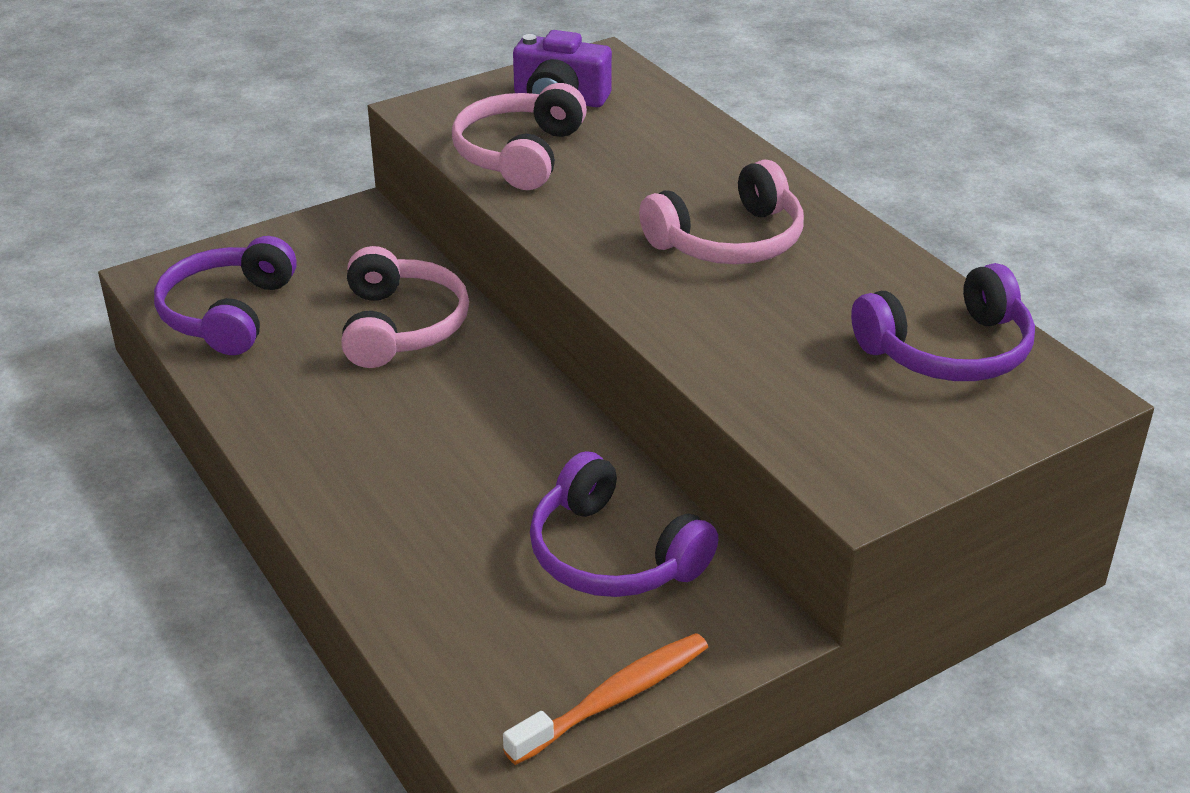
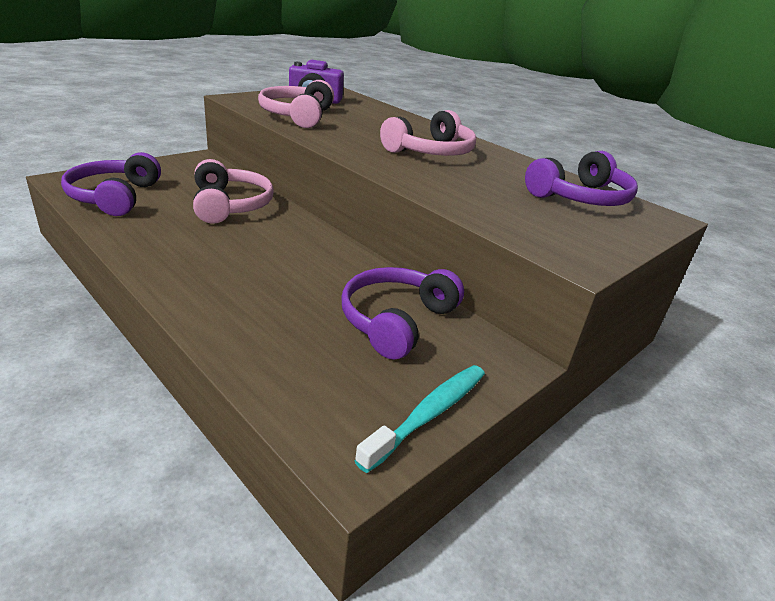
camera: 15 degrees left, 5 degrees down
orange toothbrush [503,633,708,765] -> turquoise toothbrush [354,365,485,473]
purple headphones [530,451,718,597] -> purple headphones turned 90 degrees clockwise [342,267,464,360]

